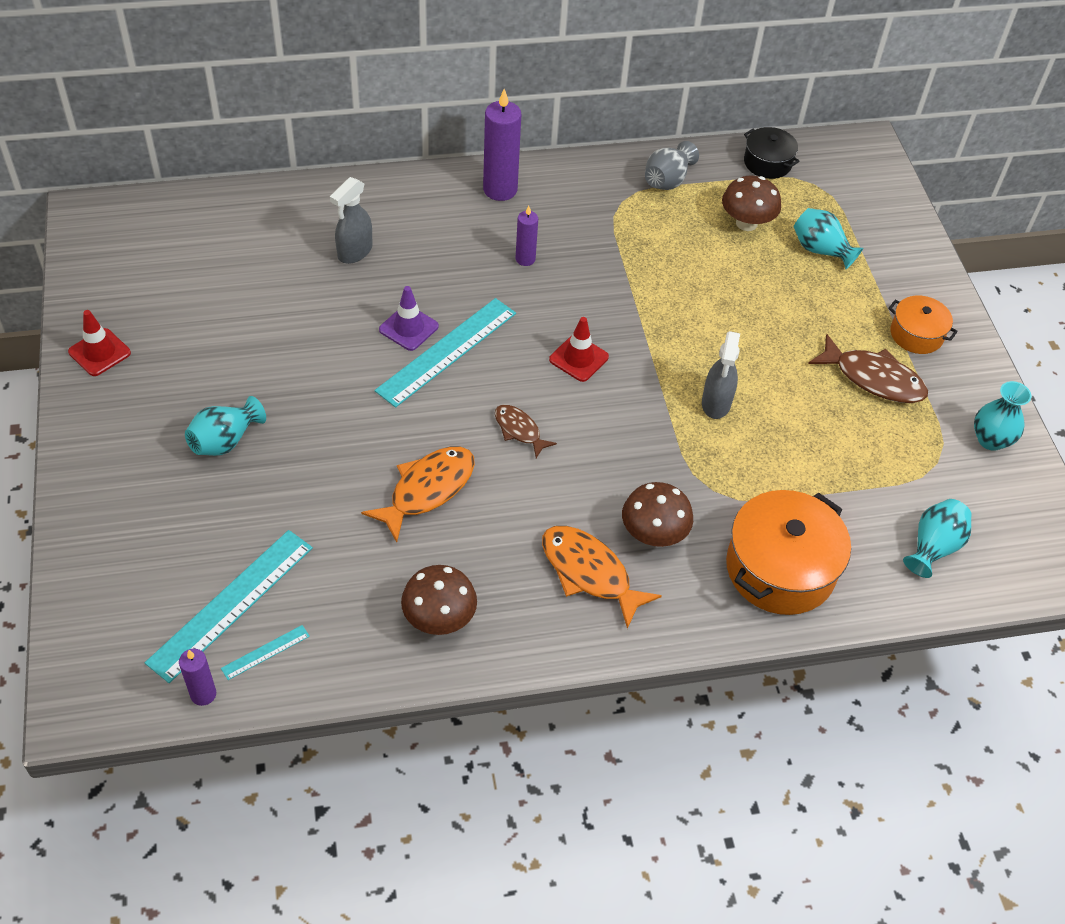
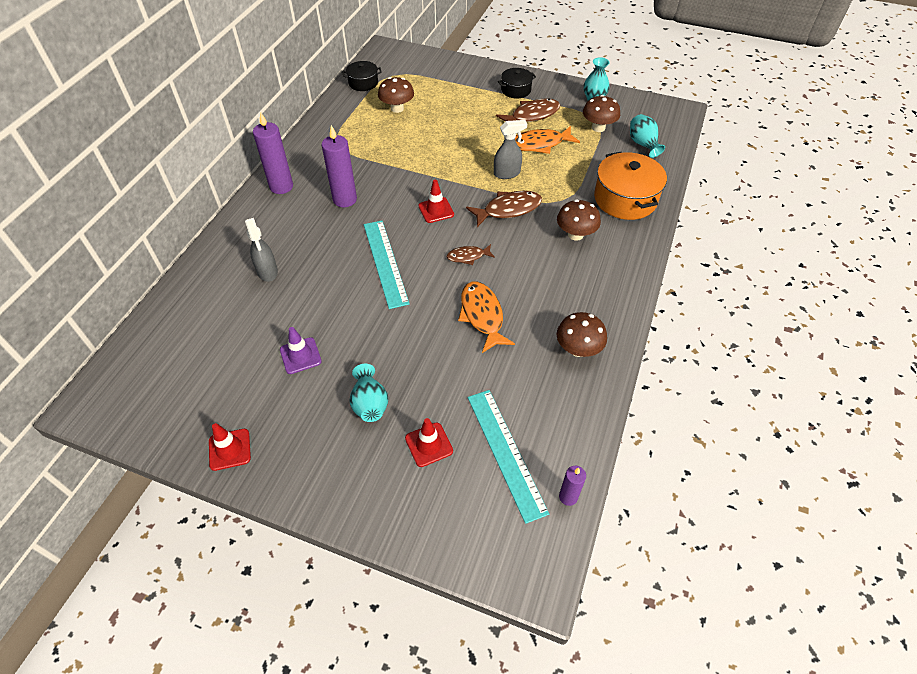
camera: 55 degrees left, 0 degrees up
turquoise ruler [221,625,310,680] -> none
purple traffic cone [379,286,439,351] -> purple traffic cone moved to [280,327,322,374]
purple candle [516,206,538,266] -> purple candle [322,125,357,207], size x1.79
orange fish [542,526,662,629] -> orange fish moved to [515,126,580,154]
grey vase [645,141,699,190] -> none
grey spray bottle [702,331,740,419] -> grey spray bottle turned 60 degrees counterclockwise [494,120,527,179]
turquoise vase [794,208,863,269] -> none
orange pot [888,296,958,354] -> black pot [498,68,536,98]
none -> red traffic cone [405,418,453,467]
none -> brown fish [466,191,542,227]
none -> brown mushroom [583,95,620,132]

